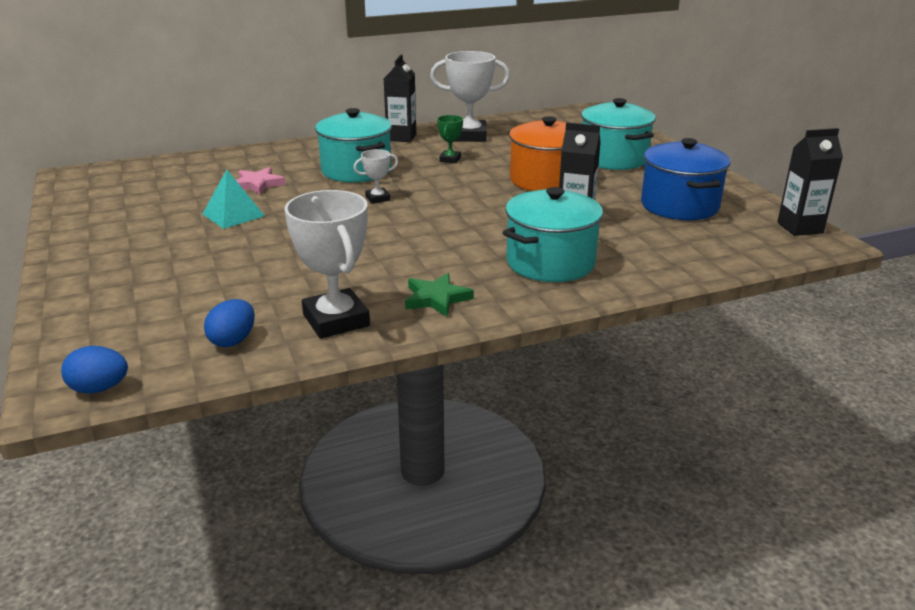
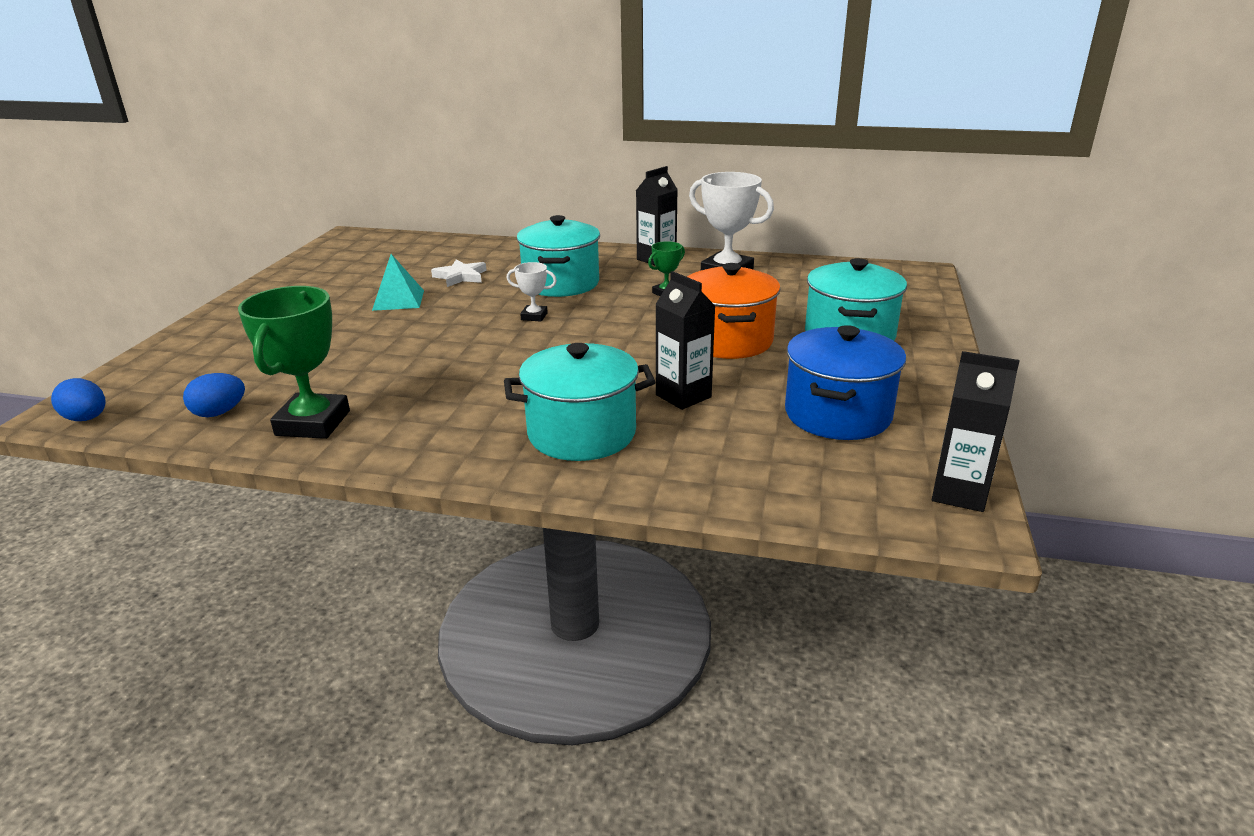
camera: 35 degrees right, 0 degrees up
pink star [236,167,286,195] -> white star [431,259,487,287]
white trophy [285,190,370,339] -> green trophy [238,286,350,439]
green star [405,273,474,317] -> none

